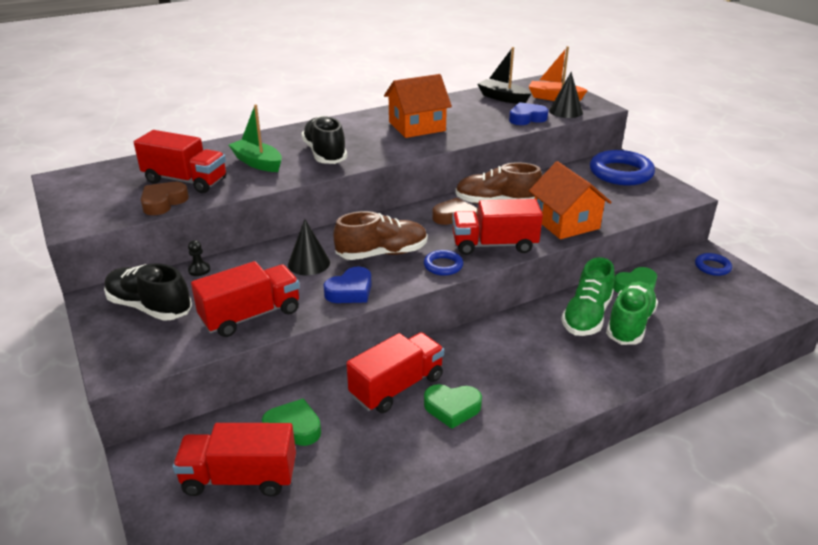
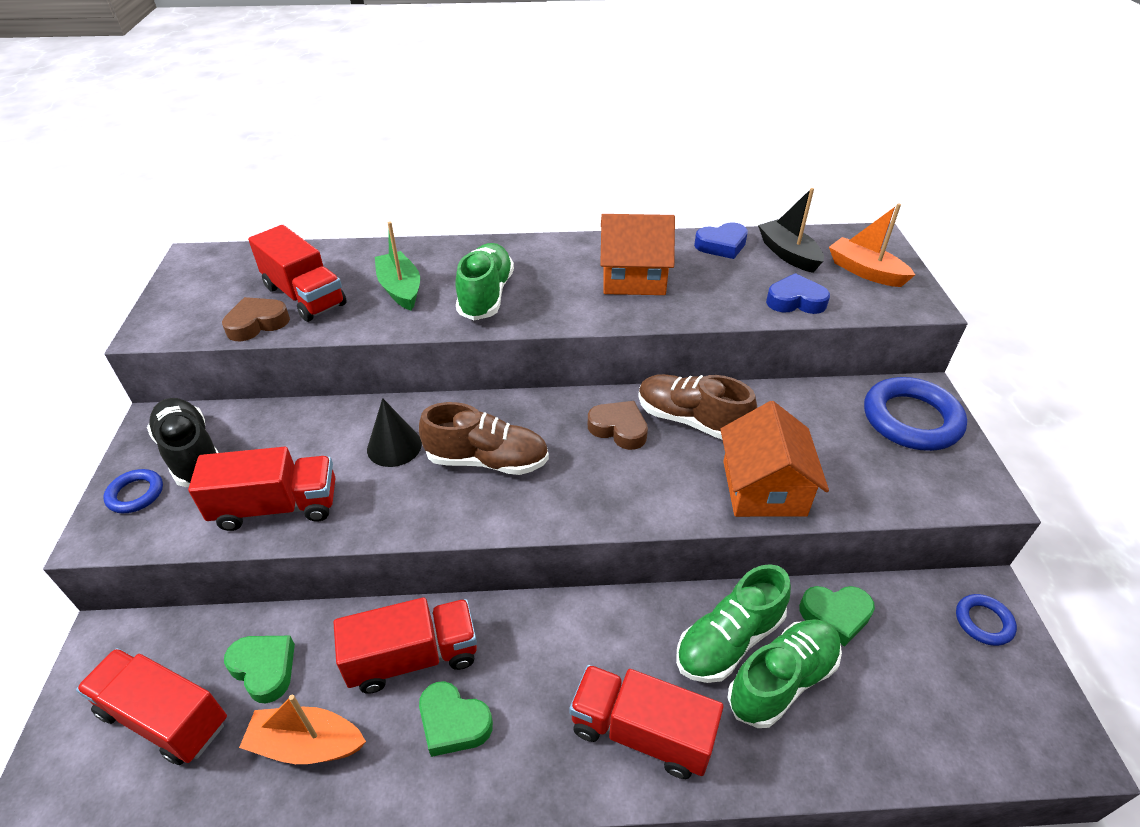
camera: 25 degrees right, 10 degrees up
black pawn [188,240,210,276] -> none
black shoe [301,116,347,164] -> green shoe [456,243,514,320]
blue heart [323,266,372,303] -> blue heart moved to [694,222,748,259]
blue ring [424,250,463,276] -> blue ring moved to [103,469,163,513]
red truck [452,199,543,255] -> red truck moved to [569,665,723,779]
black cone [549,72,583,118] -> none
none -> orange boat [239,695,366,764]

